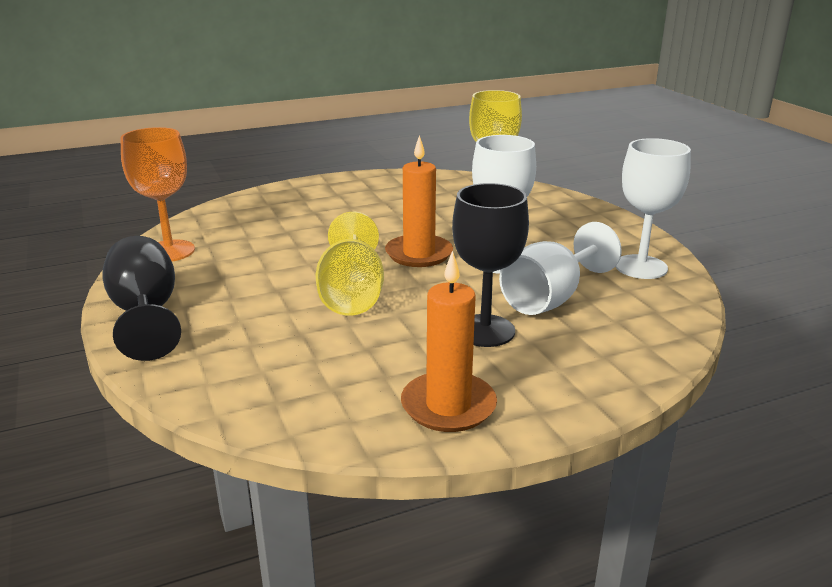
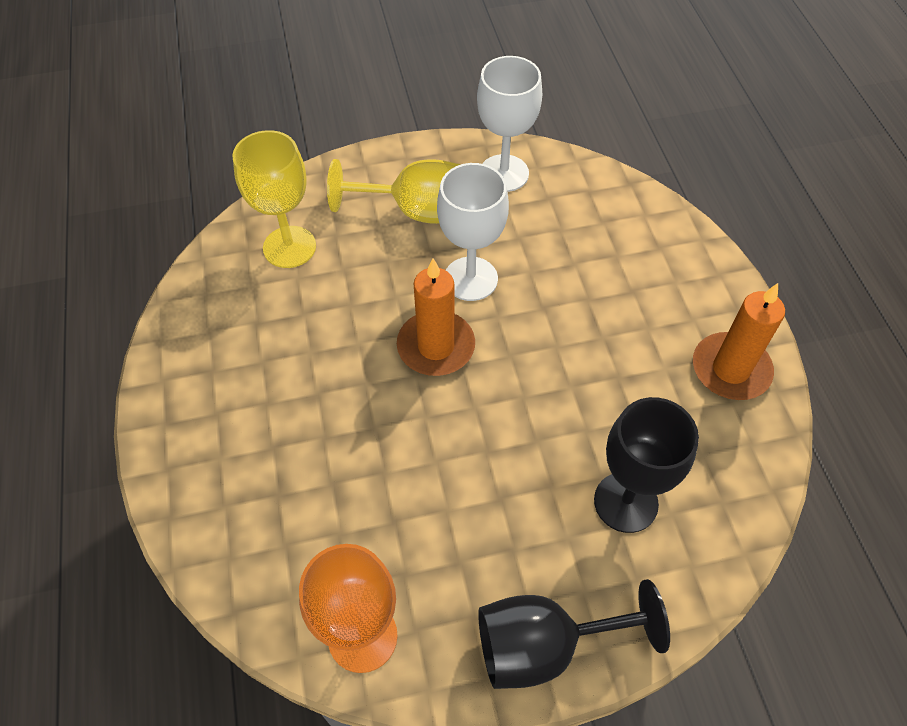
camera: 80 degrees left, 30 degrees up
yellow goblet [316,212,384,316] -> yellow goblet moved to [327,159,461,224]
black goblet [452,183,529,347] -> black goblet moved to [594,397,699,533]
white goblet [499,222,622,315] -> none

